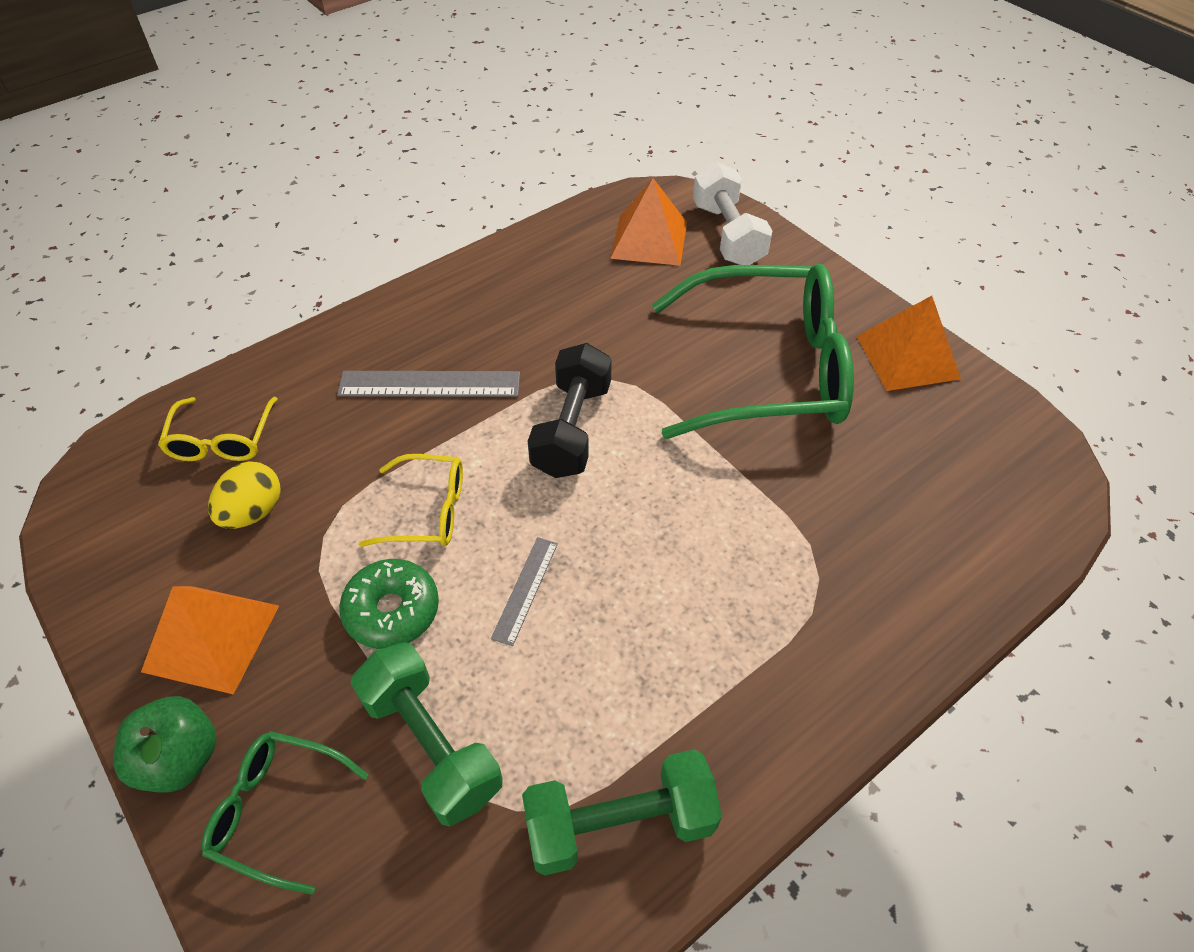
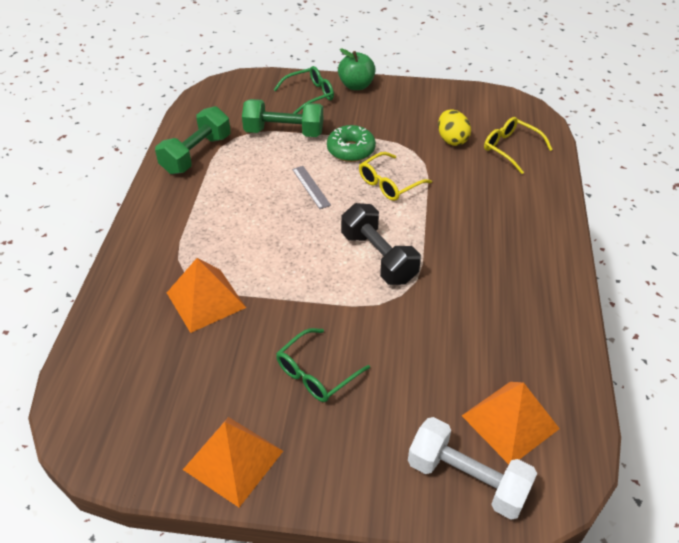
camera: 135 degrees right, 5 degrees down
orange pyramid [141,586,279,695] -> orange pyramid moved to [167,258,246,333]
grey ruler [337,371,520,397] -> none
green glasses [652,264,854,439] -> green glasses [276,328,370,402], size x0.46

